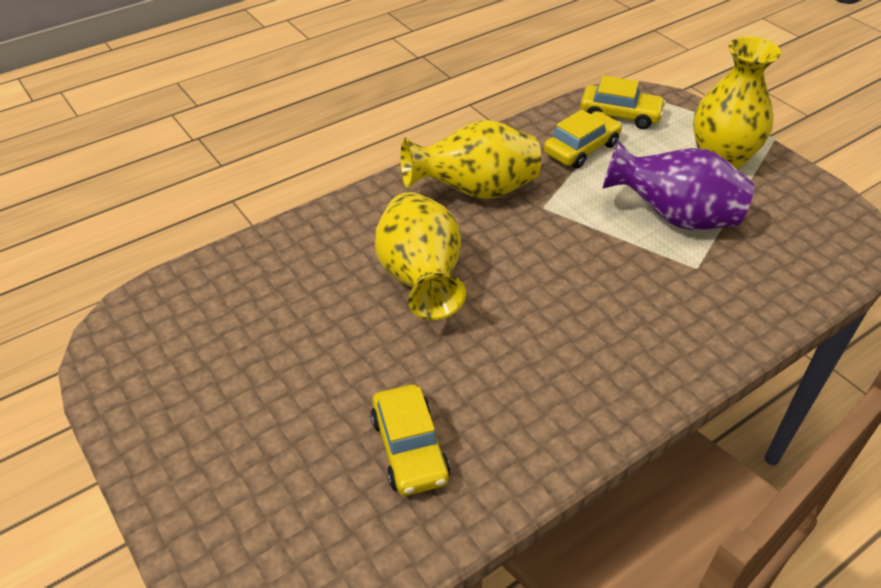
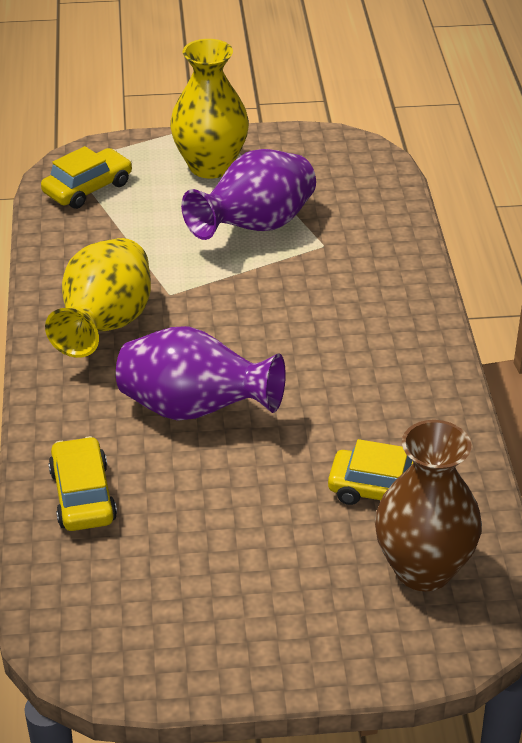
camera: 60 degrees left, 5 degrees down
yellow vase [375,192,466,320] -> purple vase [116,326,286,421]
yellow car [544,110,622,168] -> yellow car moved to [48,436,117,531]
none -> brown vase [375,420,482,591]

